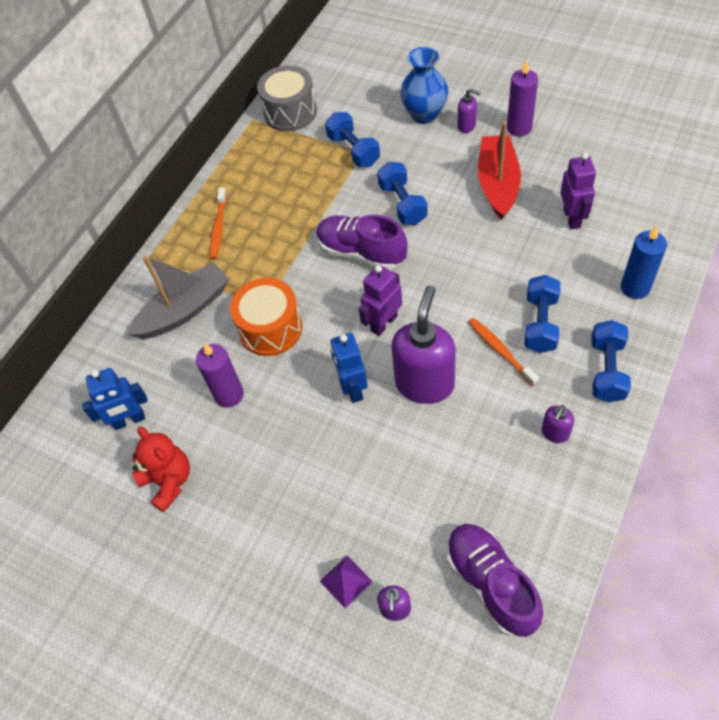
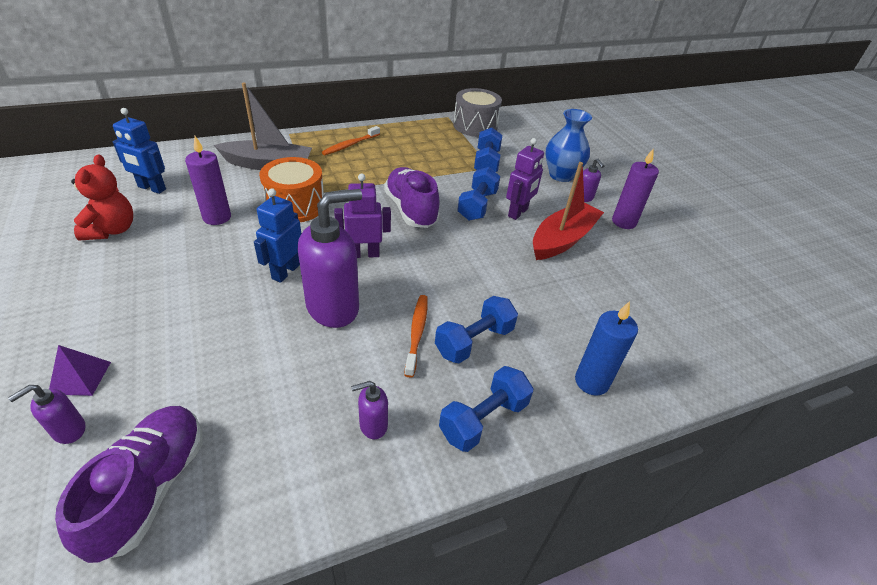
camera: 30 degrees right, 15 degrees down
purple robot [560,153,596,229] -> purple robot moved to [506,138,544,220]

